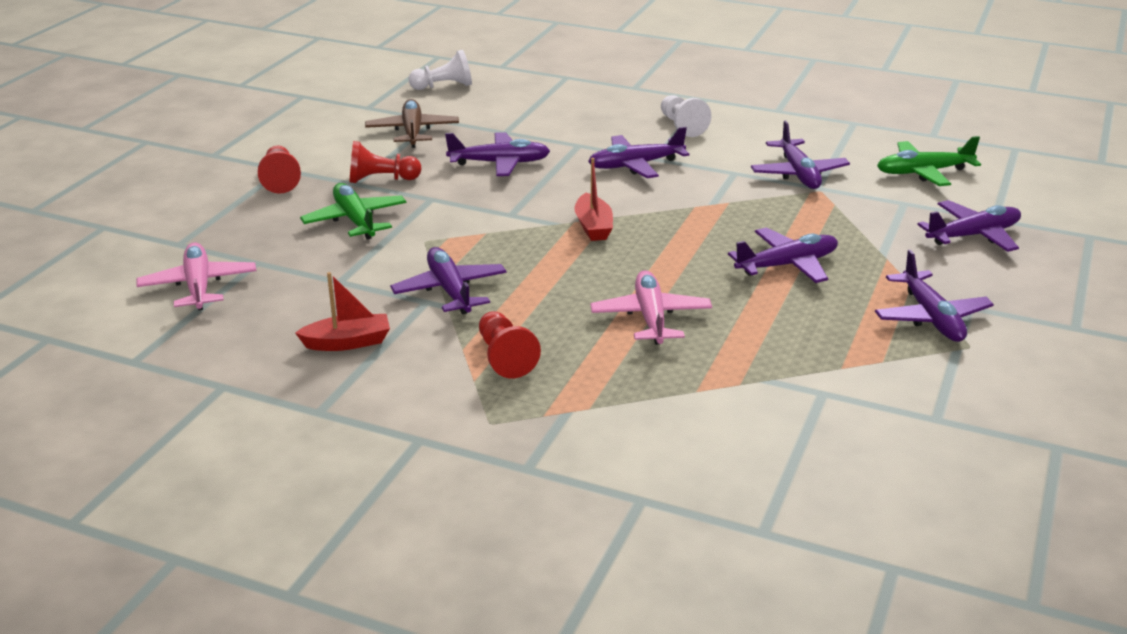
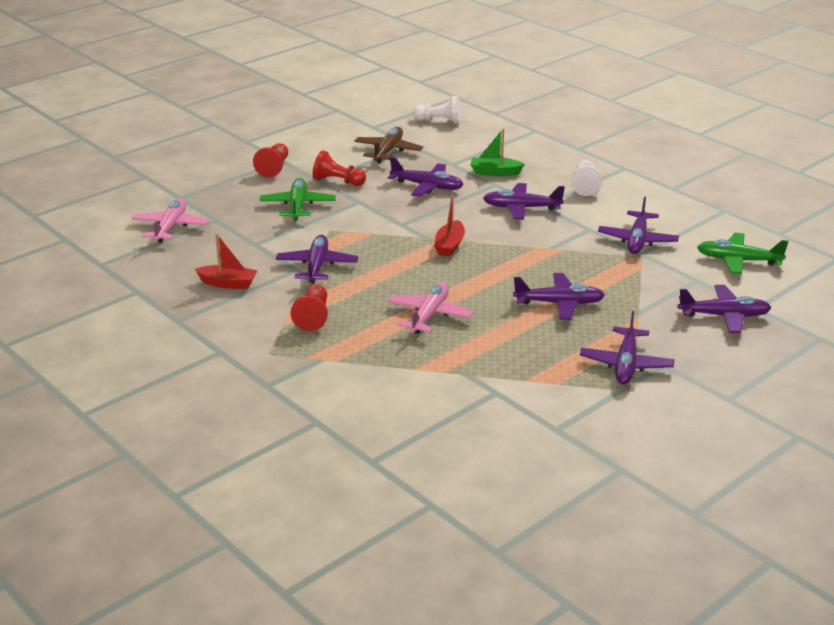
camera: 25 degrees right, 0 degrees up
none -> green boat [471,129,524,176]

